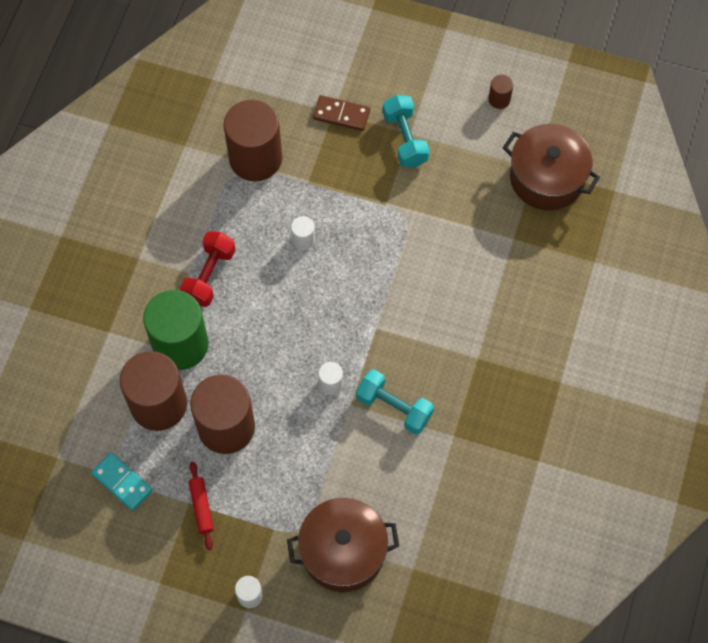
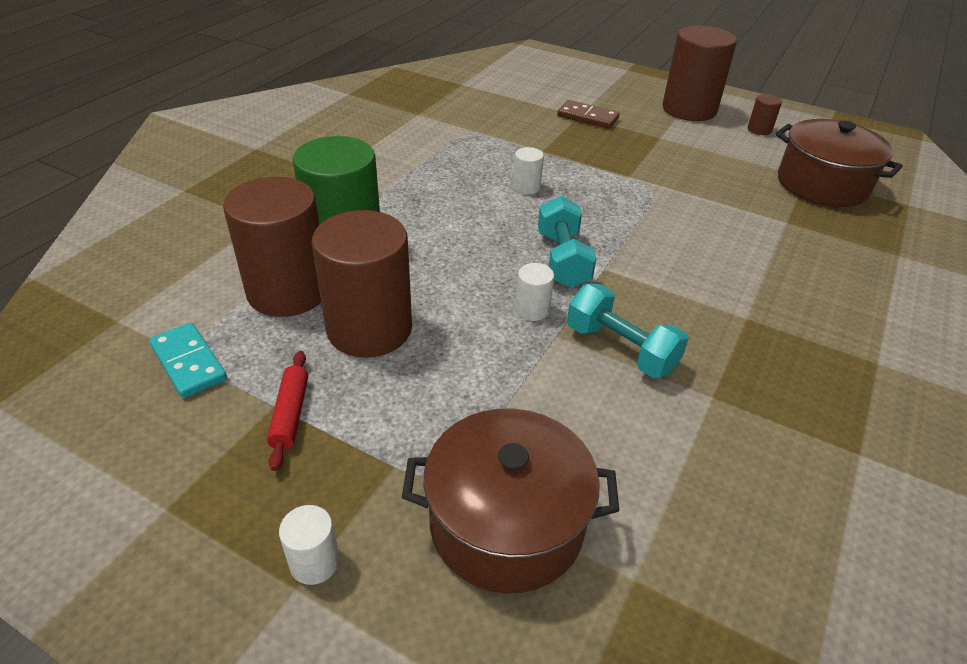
camera: 10 degrees right, 25 degrees down
red dumbbell [180,231,236,307] -> none
brown cylinder [224,100,282,181] -> brown cylinder moved to [662,25,737,121]
turquoise dumbbell [383,95,430,167] -> turquoise dumbbell moved to [538,196,596,288]

